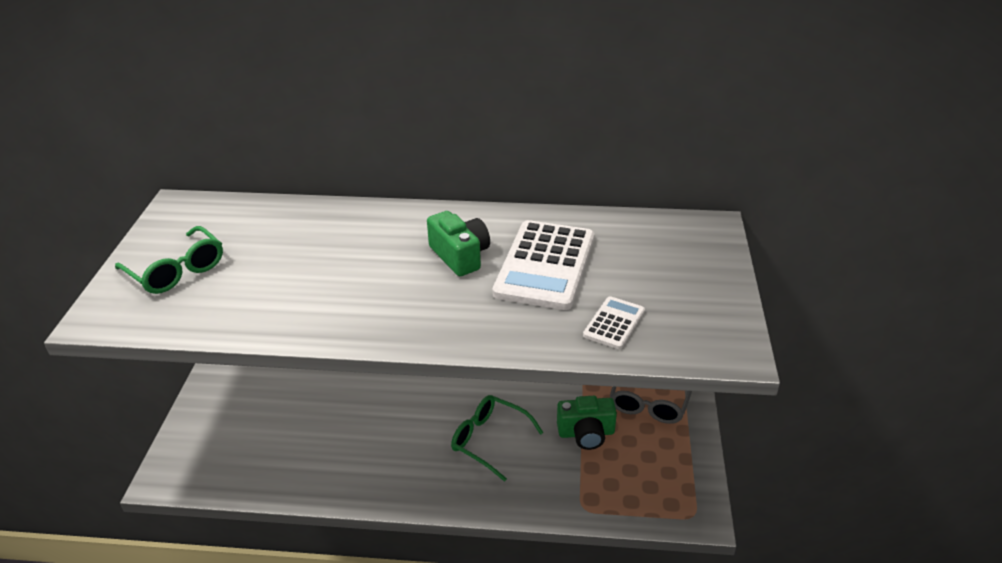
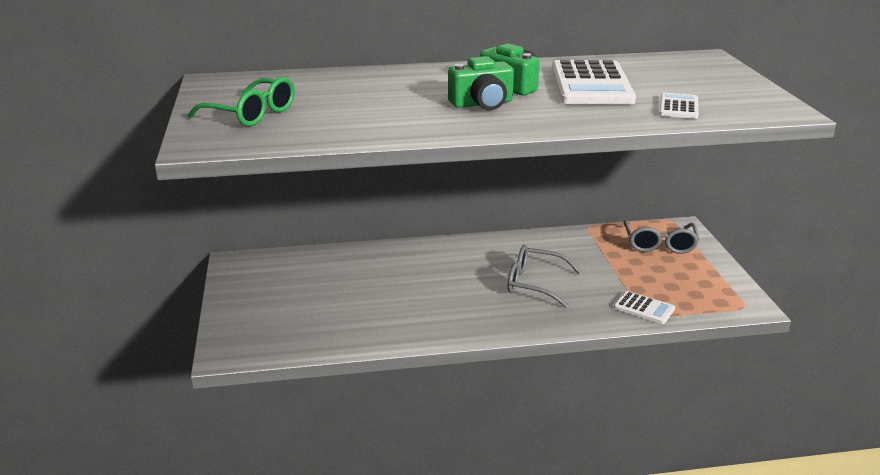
camera: 15 degrees left, 10 degrees down
green glasses [451,395,544,482] -> grey glasses [508,245,581,308]
green camera [557,396,617,450] -> green camera moved to [448,56,514,110]
none -> white calculator [614,291,675,324]

